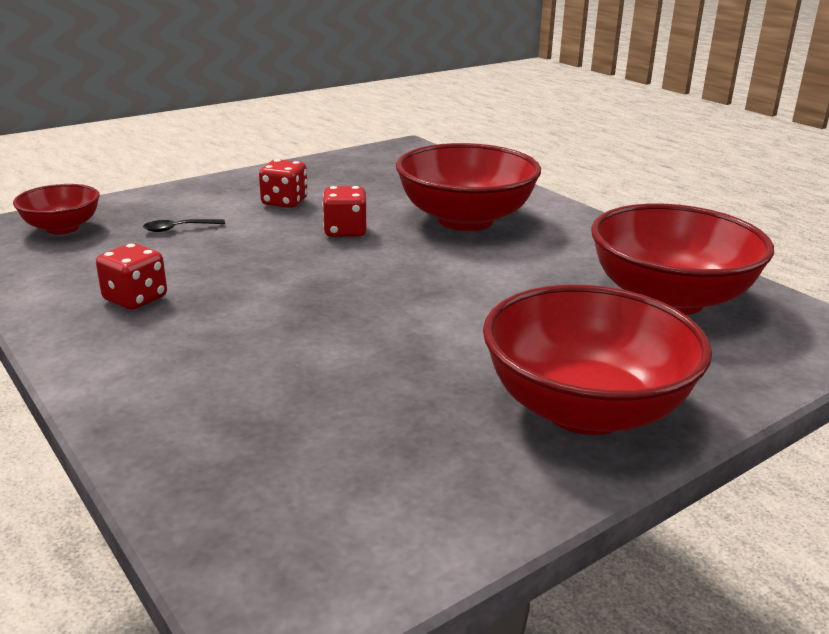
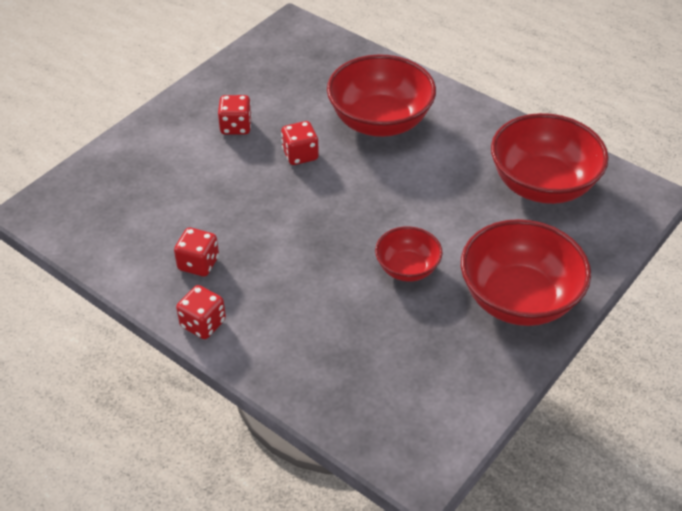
camera: 15 degrees left, 20 degrees up
red bowl [13,184,100,234] -> red bowl moved to [375,226,443,282]
black spoon [143,219,225,232] -> none
none -> red dice [176,285,226,339]

